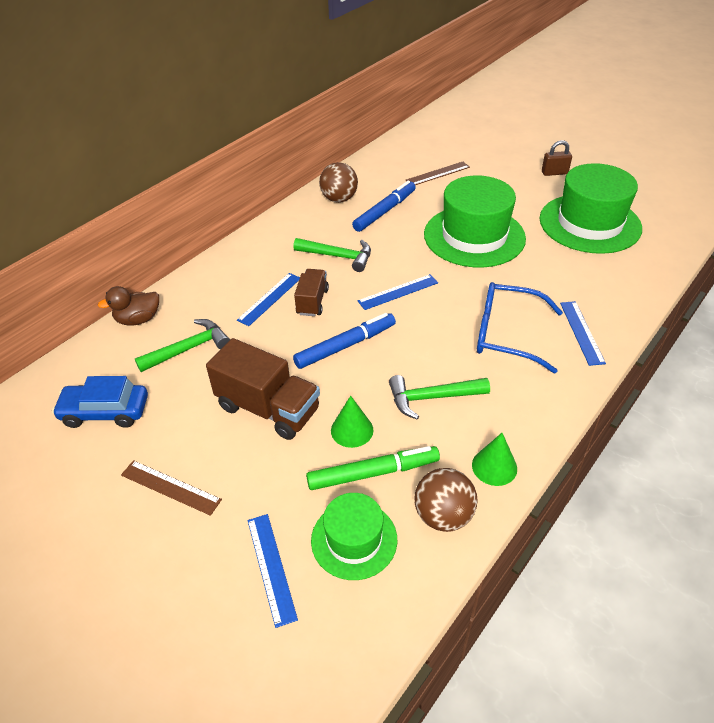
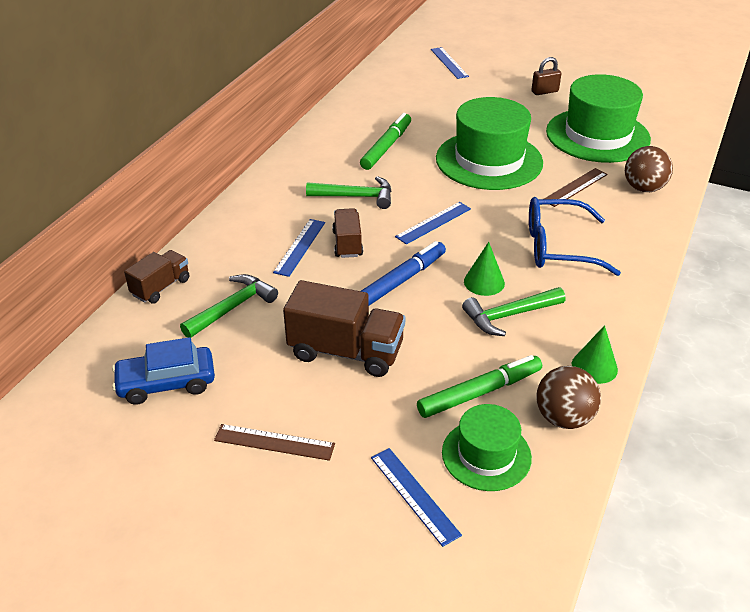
camera: 15 degrees left, 5 degrees down
brown duck [98,286,159,326] -> brown truck [124,250,189,304]
brown ball [319,162,358,202] -> brown ball moved to [625,146,673,192]
green cone [331,396,374,448] -> green cone moved to [464,242,505,296]
blue marker [352,180,416,232] -> green marker [360,113,411,170]
brown ruler [406,162,470,185] -> brown ruler moved to [544,168,608,207]
blue ruler [560,301,606,366] -> blue ruler moved to [431,47,469,79]

